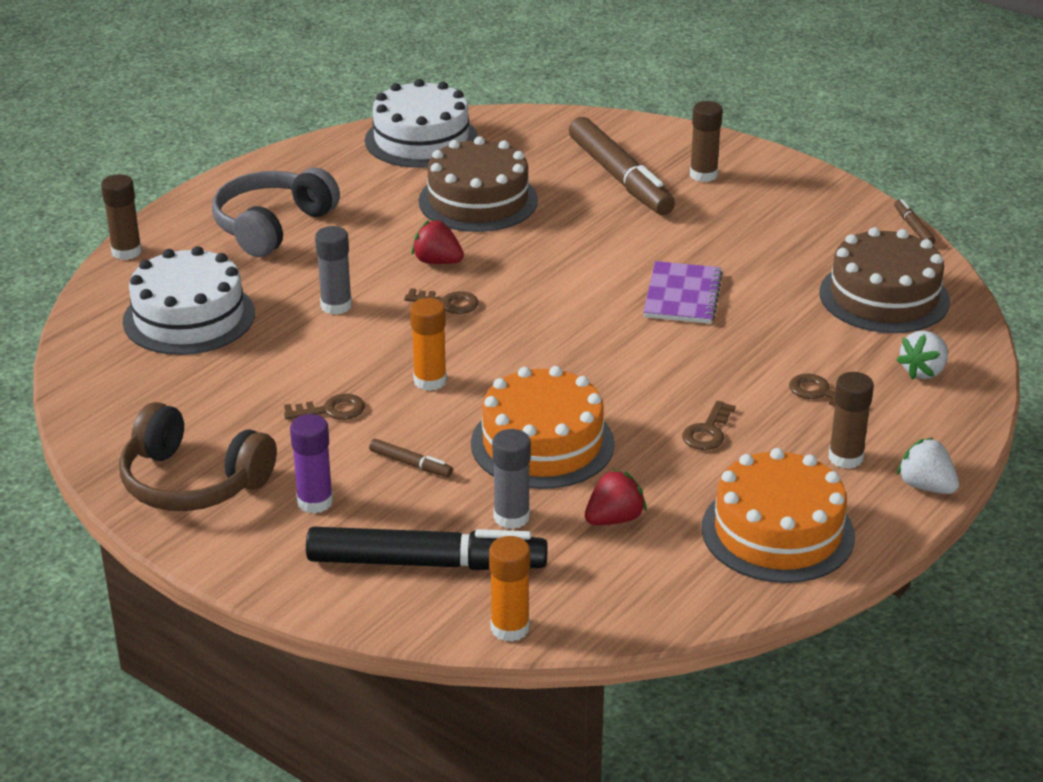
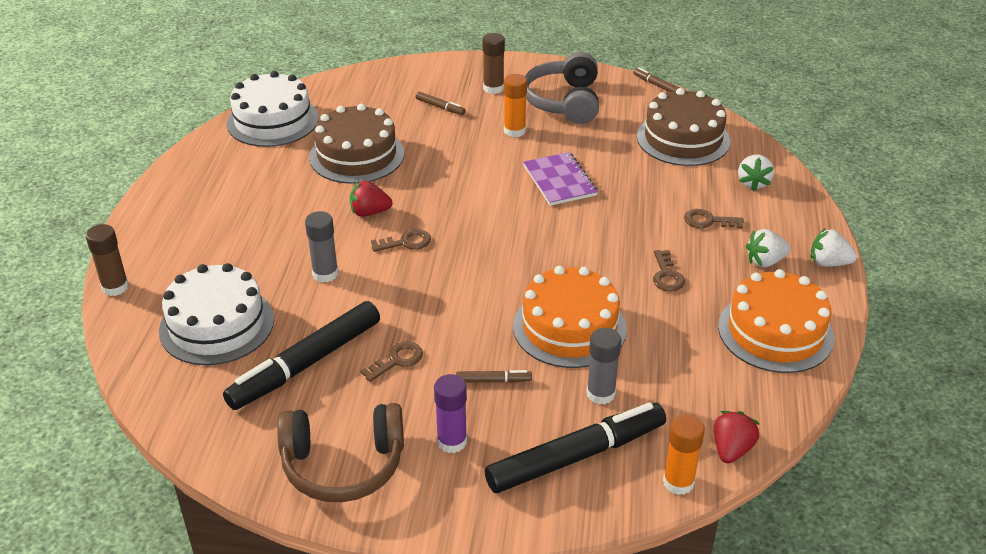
camera: 30 degrees left, 5 degrees up
grey headphones [212,168,340,257] -> grey headphones moved to [525,52,599,124]
orange glue stick [410,298,447,391] -> orange glue stick moved to [504,74,527,137]
brown marker [569,117,675,215] -> brown marker [416,92,466,115], size x0.41
red strawberry [584,469,647,525] -> red strawberry moved to [714,411,760,463]
brown glue stick [829,372,874,469] -> white strawberry [746,229,791,267]
none -> black marker [223,301,380,410]

